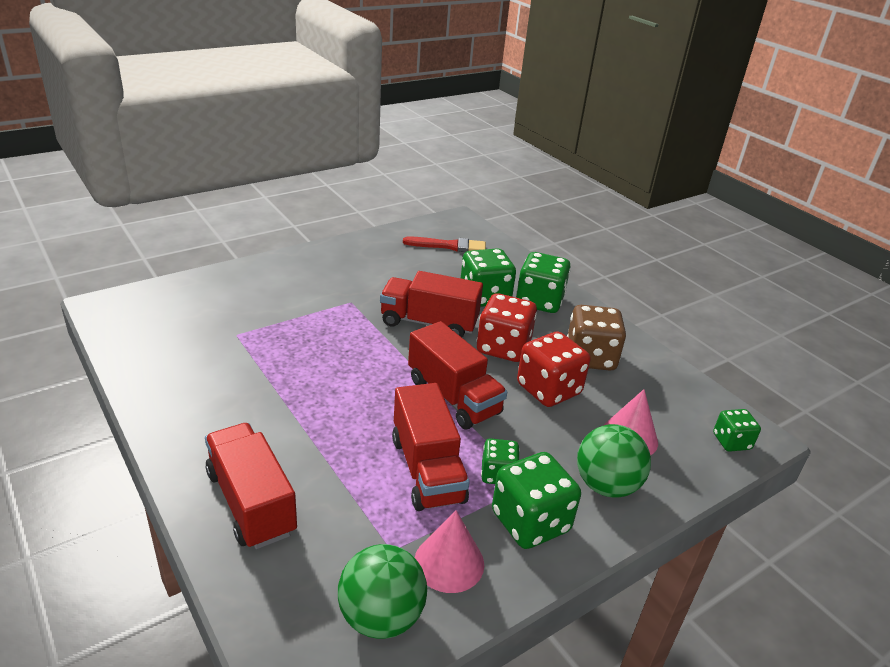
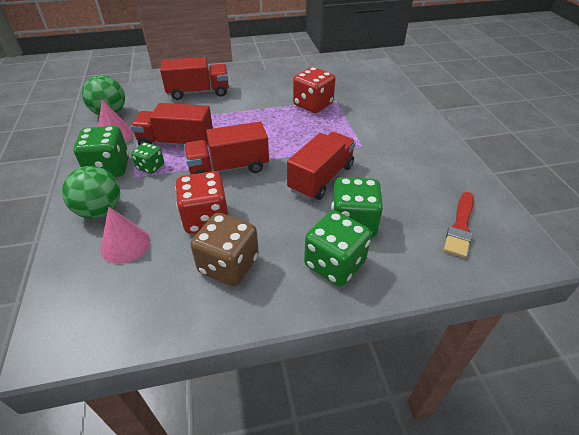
camera: 115 degrees right, 10 degrees up
red dice [477,293,537,362] -> red dice moved to [293,67,335,113]
green dice [713,409,761,452] -> none

